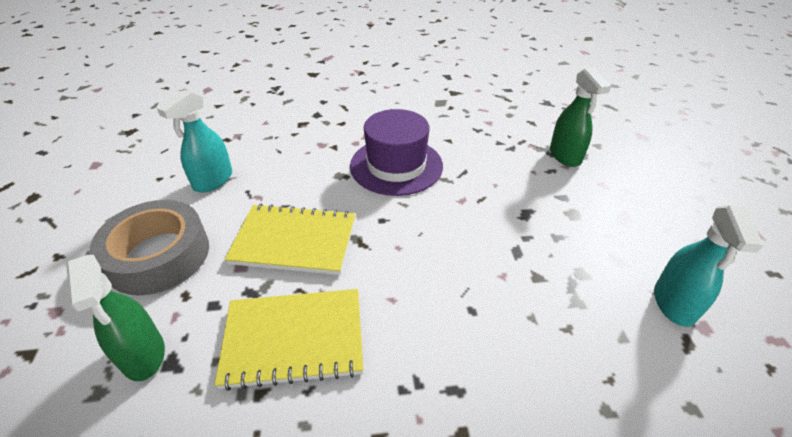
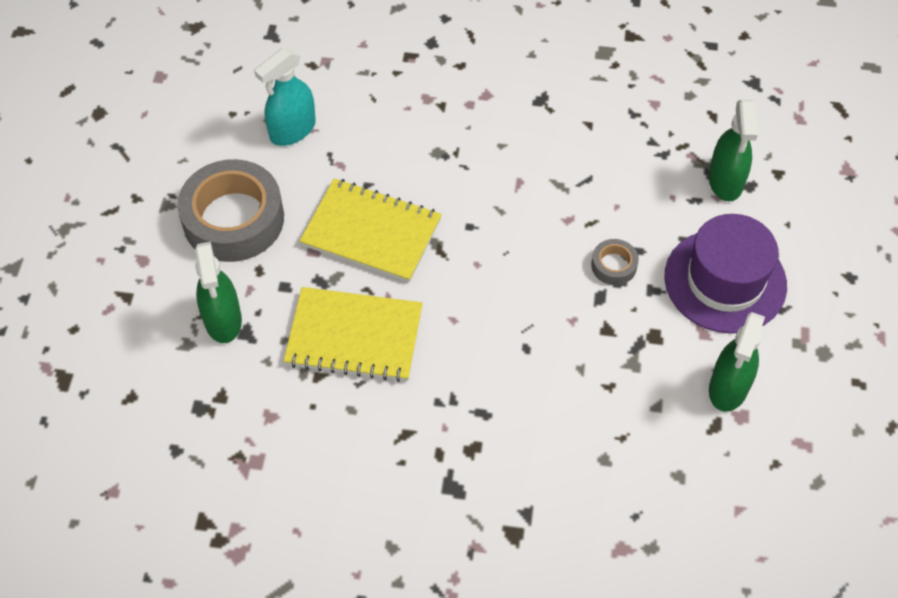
camera: 15 degrees right, 15 degrees up
purple hat [350,109,443,196] -> purple hat moved to [664,214,787,334]
turquoise spray bottle [654,205,764,327] -> green spray bottle [709,312,765,412]
none -> grey tape [591,239,639,285]

